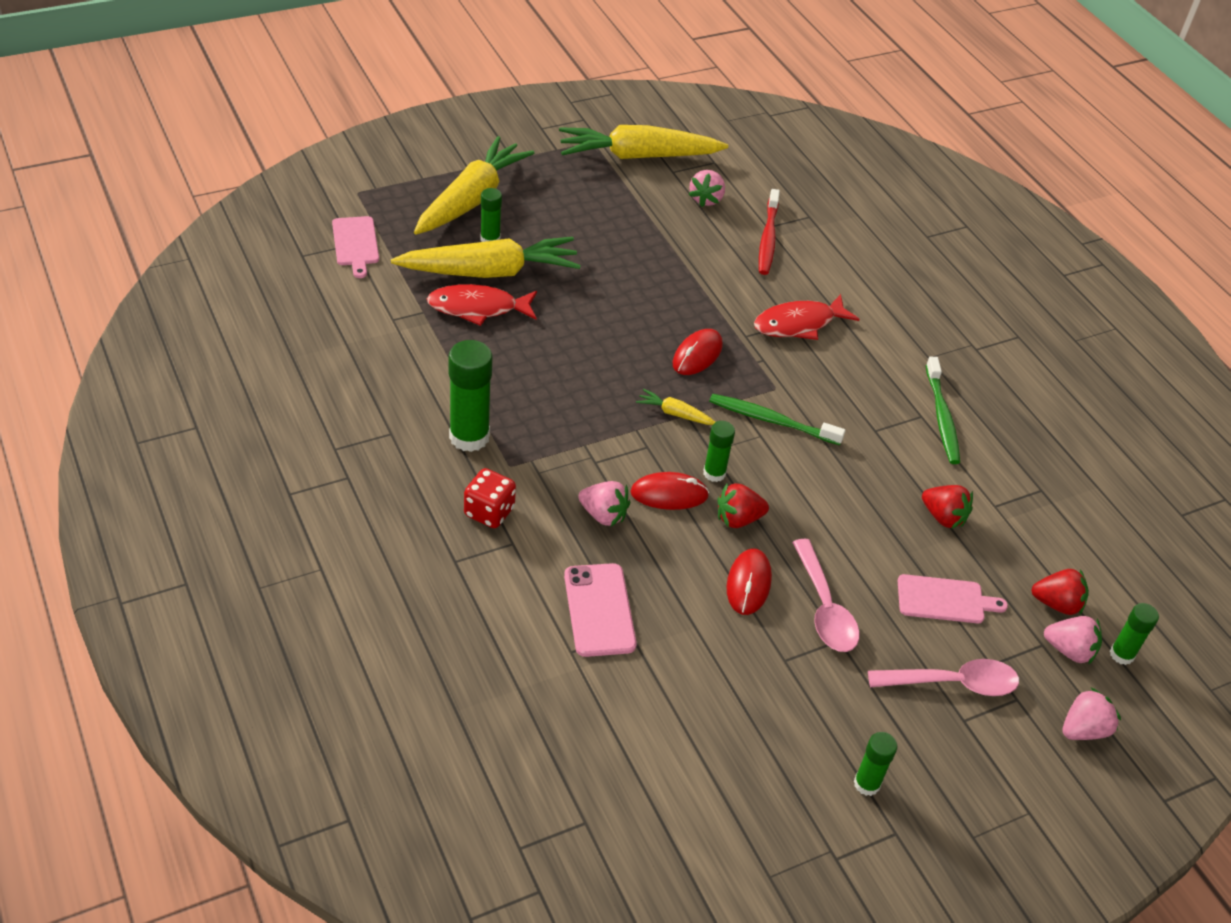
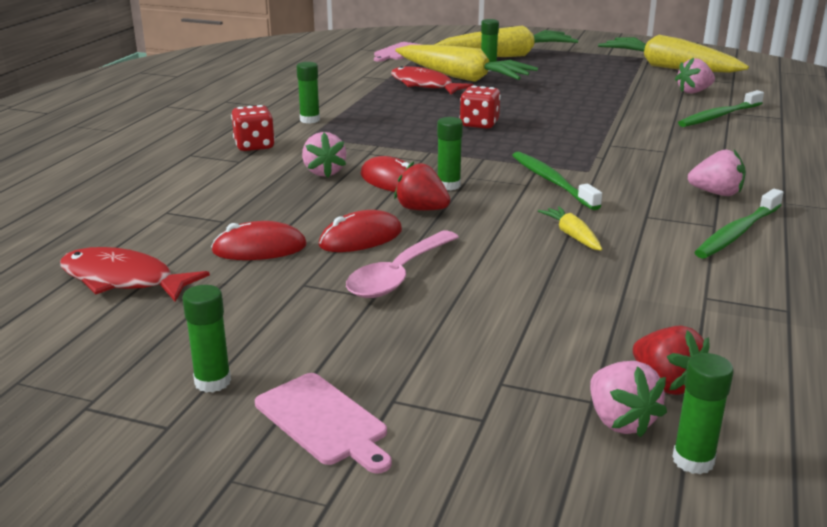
camera: 50 degrees right, 20 degrees down
green glue stick [449,340,493,452] -> green glue stick [297,62,320,124], size x0.56
pink phone [564,563,637,657] -> none
yellow carrot [636,389,715,425] -> yellow carrot moved to [538,206,602,251]
red mouse [673,329,723,375] -> red mouse moved to [211,221,307,260]
red fish [754,294,859,340] -> red fish moved to [60,247,210,302]
red toothbrush [759,189,780,275] -> green toothbrush [678,90,764,127]
pink spoon [868,659,1019,696] -> none
pink cutting board [898,574,1008,623] -> pink cutting board moved to [255,373,392,474]
red strawberry [922,485,973,529] -> none
pink strawberry [1062,687,1121,740] -> pink strawberry moved to [688,149,746,196]
none -> red dice [460,86,501,129]

